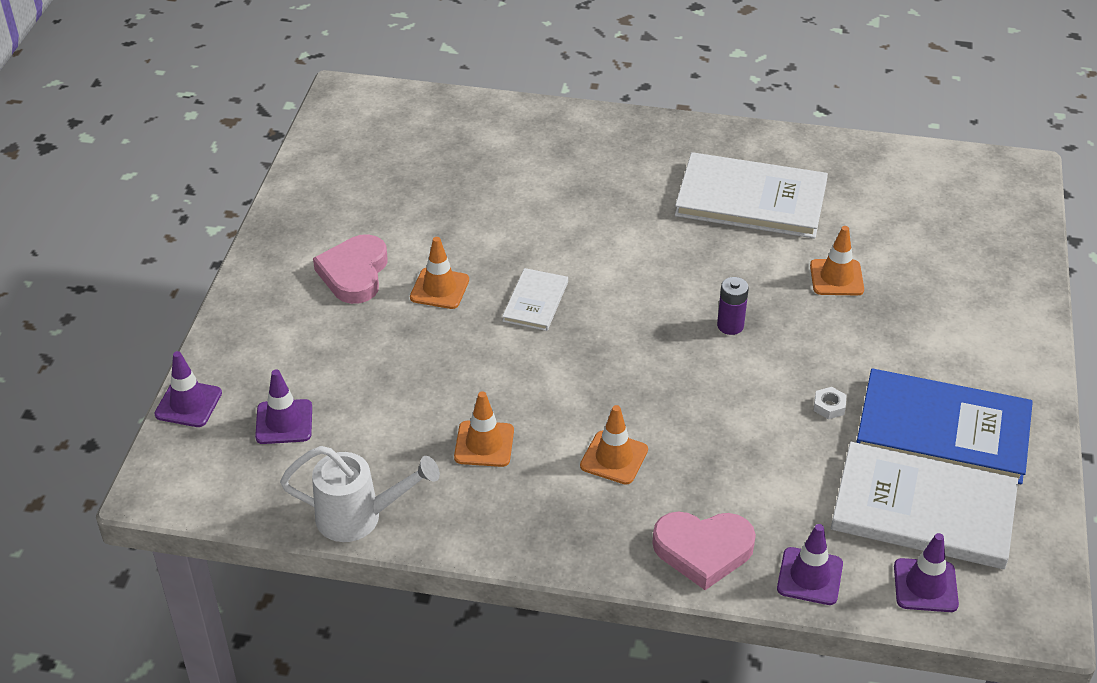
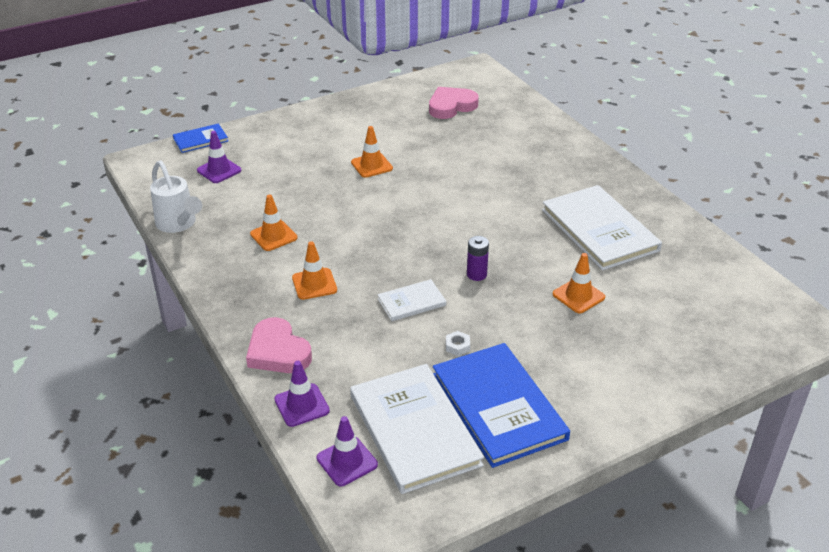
camera: 50 degrees right, 5 degrees down
purple traffic cone [154,351,222,427] -> blue book [173,123,228,153]
pink heart [313,234,388,304] -> pink heart moved to [429,87,479,119]
white book [502,268,568,331] -> white book moved to [378,279,446,321]

